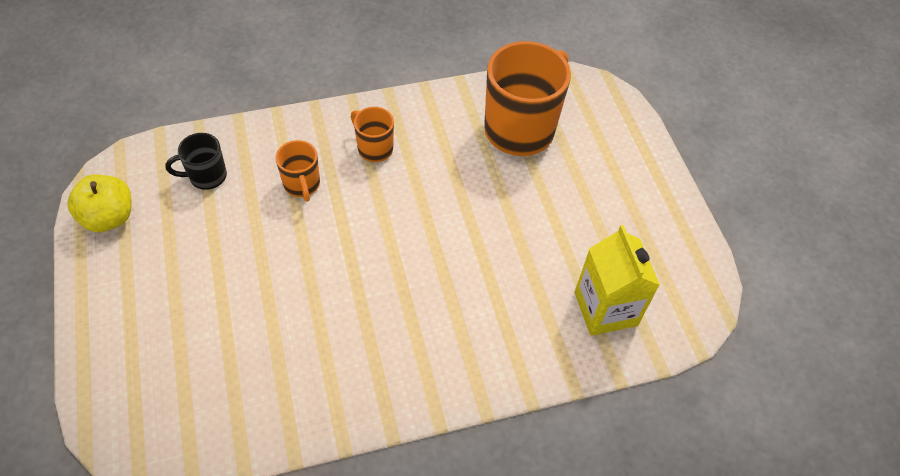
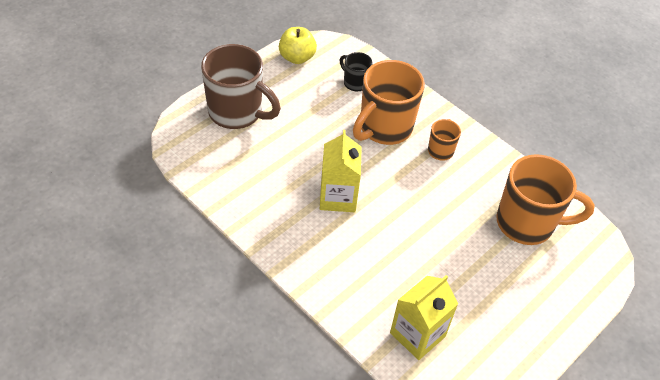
camera: 60 degrees right, 5 degrees down
orange mug [275,140,320,202] -> orange mug [353,60,425,145], size x2.04
none -> brown mug [201,44,281,129]
none -> yellow carton [320,130,362,212]

